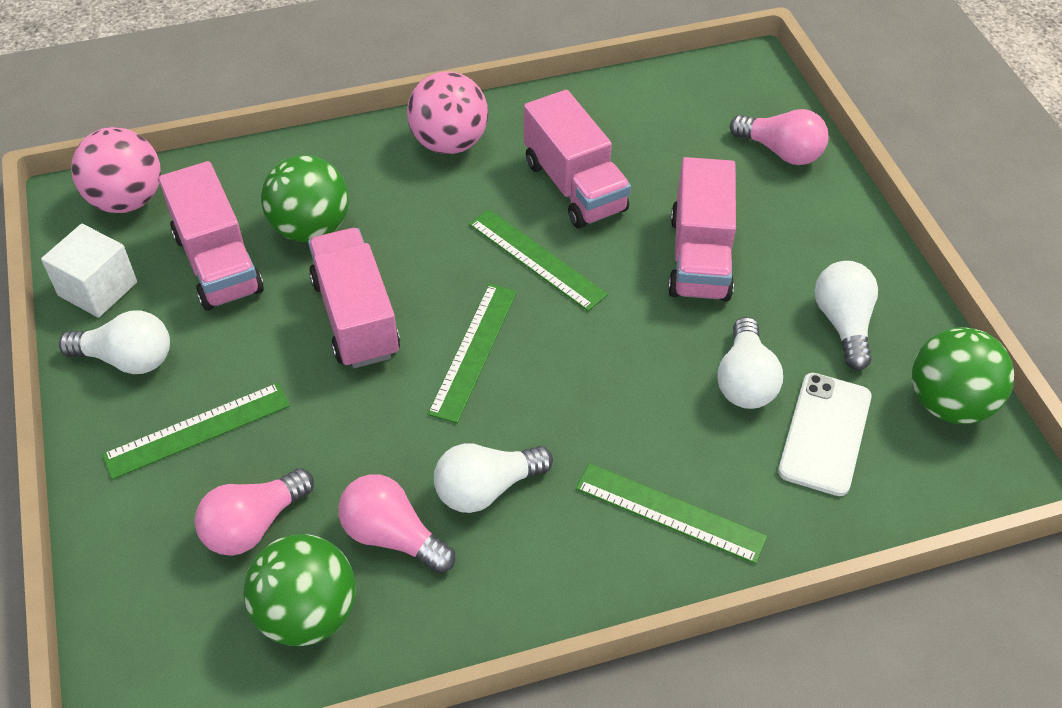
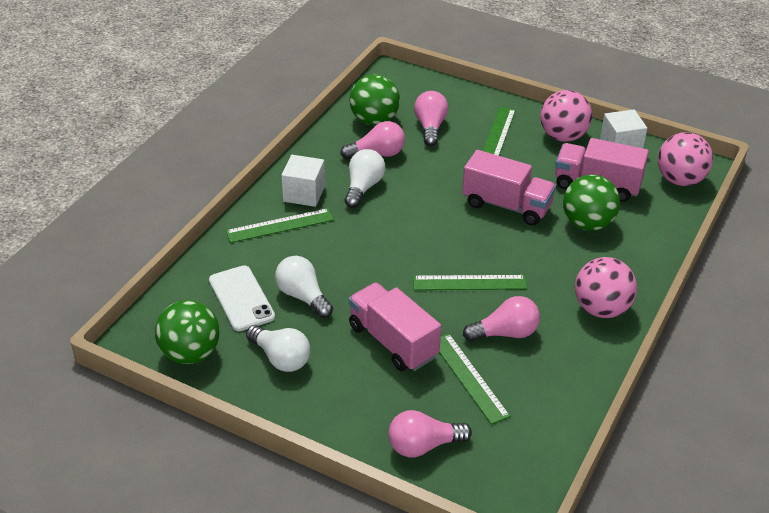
camera: 135 degrees right, 10 degrees down
white light bulb [59,310,170,374] -> pink ball [540,90,592,142]
green ruler [428,284,517,423] -> green ruler moved to [439,334,510,425]
pink truck [524,90,631,229] -> pink light bulb [463,296,540,342]
none -> white cube [281,155,325,207]

